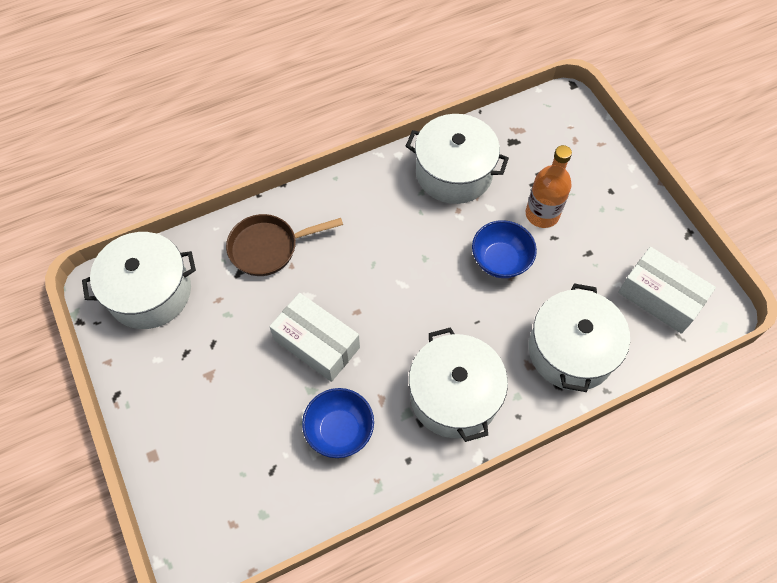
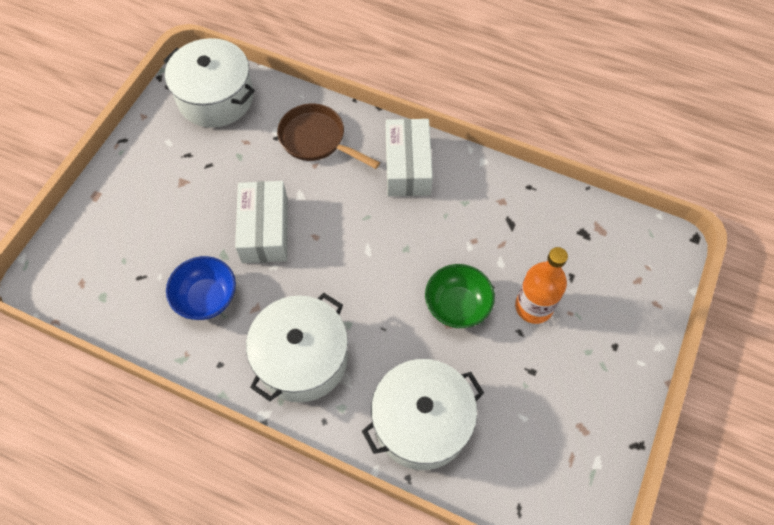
camera: 50 degrees right, 0 degrees up
white pot [406,114,509,204] -> none
blue bowl [472,220,537,278] -> green bowl [425,264,495,328]
white box [618,247,716,334] -> white box moved to [386,119,433,196]

